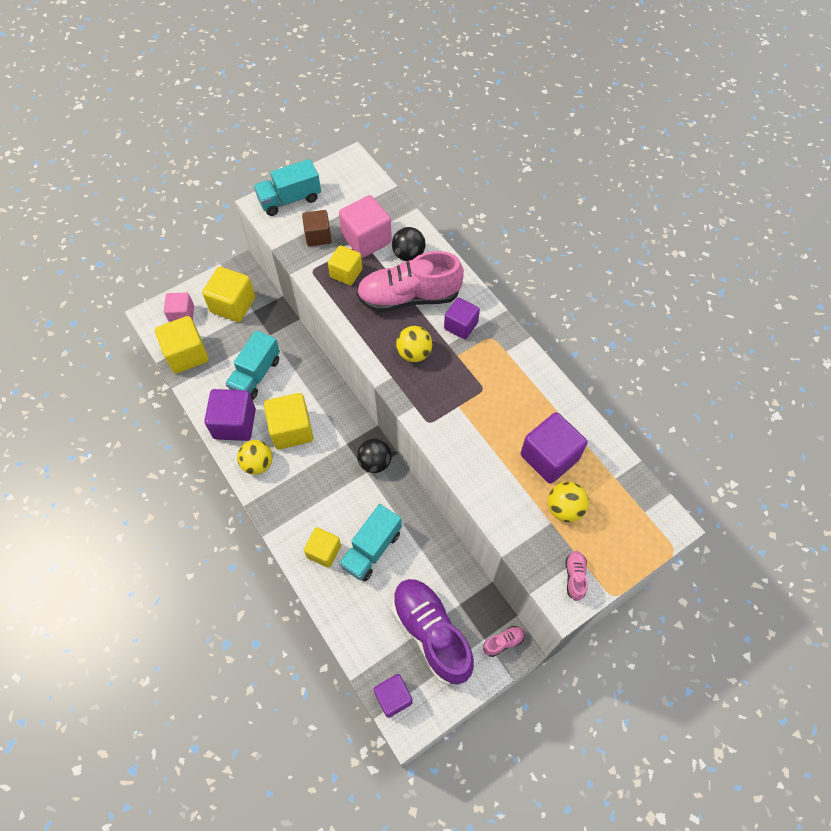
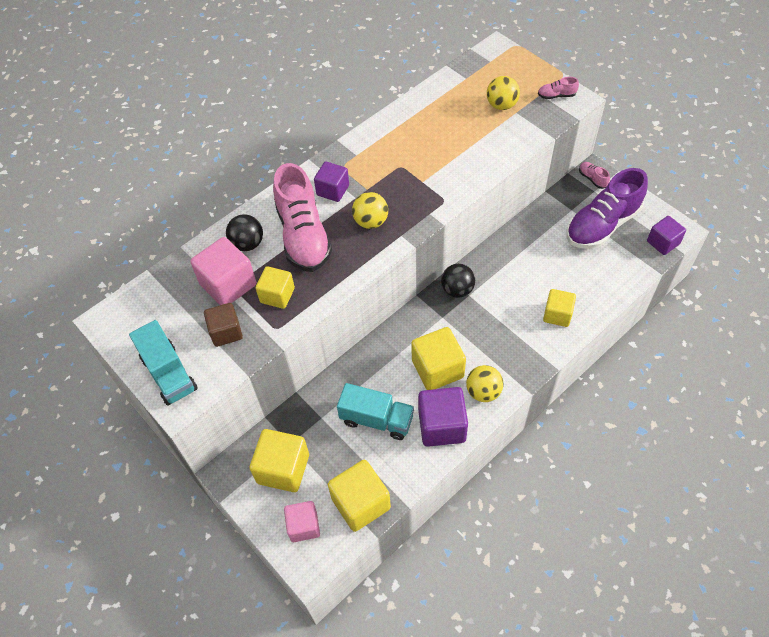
camera: 95 degrees left, 5 degrees down
turquoise truck [339,504,402,581] -> none
purple cube [521,412,588,484] -> none

